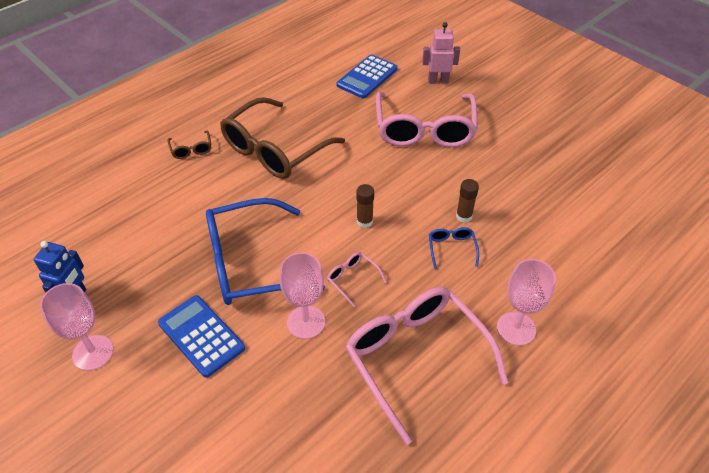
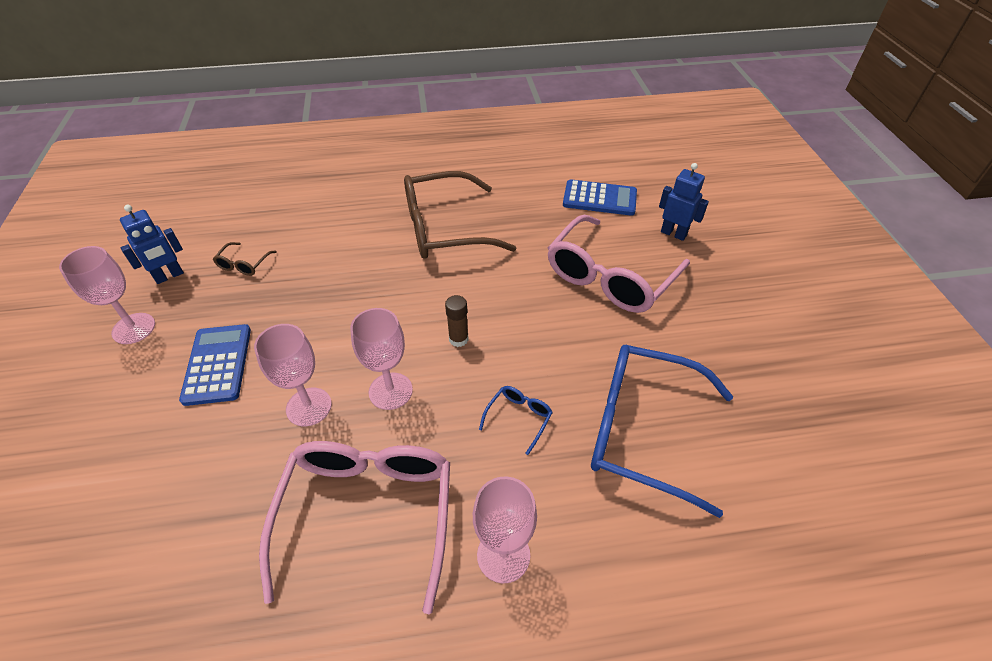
camera: 35 degrees right, 0 degrees up
brown glasses [167,131,211,159] -> brown glasses moved to [213,242,277,276]
blue glasses [206,198,325,305] -> blue glasses moved to [591,345,733,518]
pink glasses [327,252,387,307] -> pink goblet [350,308,413,410]
blue calculator [337,54,398,98] -> blue calculator turned 150 degrees counterclockwise [563,179,637,216]
pink robot [422,22,460,84] -> blue robot [659,163,709,241]
brown glue stick [456,179,479,223] -> none

